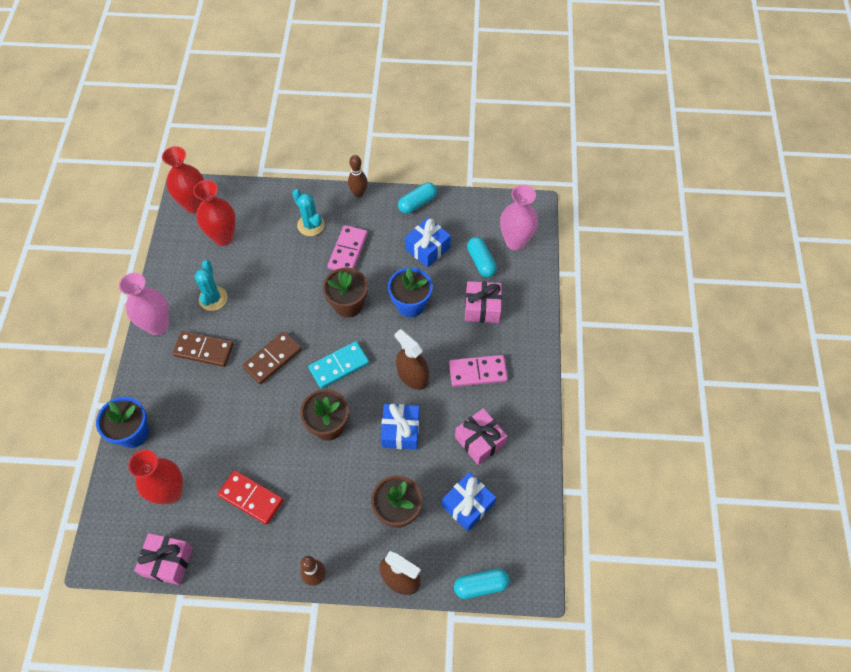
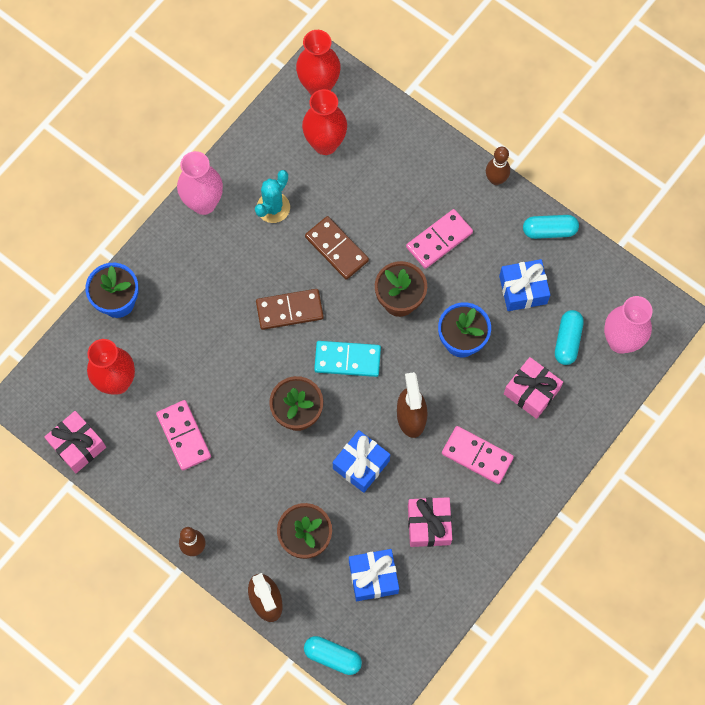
camera: 35 degrees right, 10 degrees up
brown domino [173,331,234,367] -> brown domino moved to [305,216,369,280]
red domino [218,470,283,525] -> pink domino [156,400,211,470]
turquoise cactus [292,189,325,236] -> none

